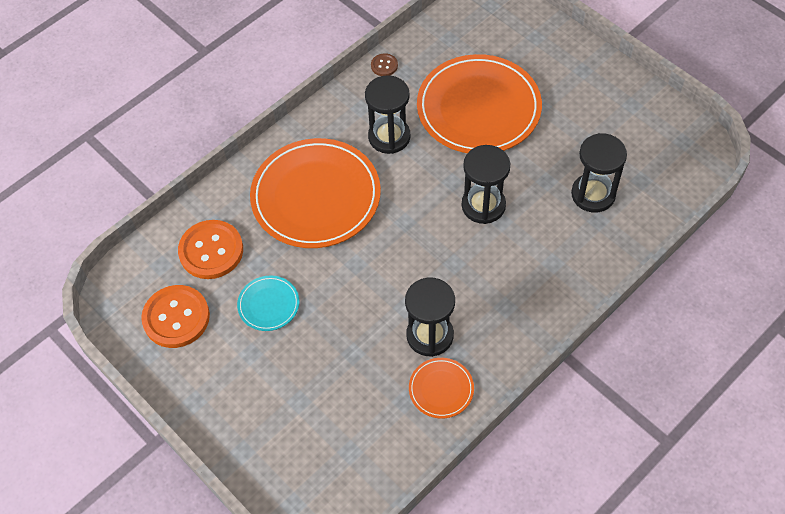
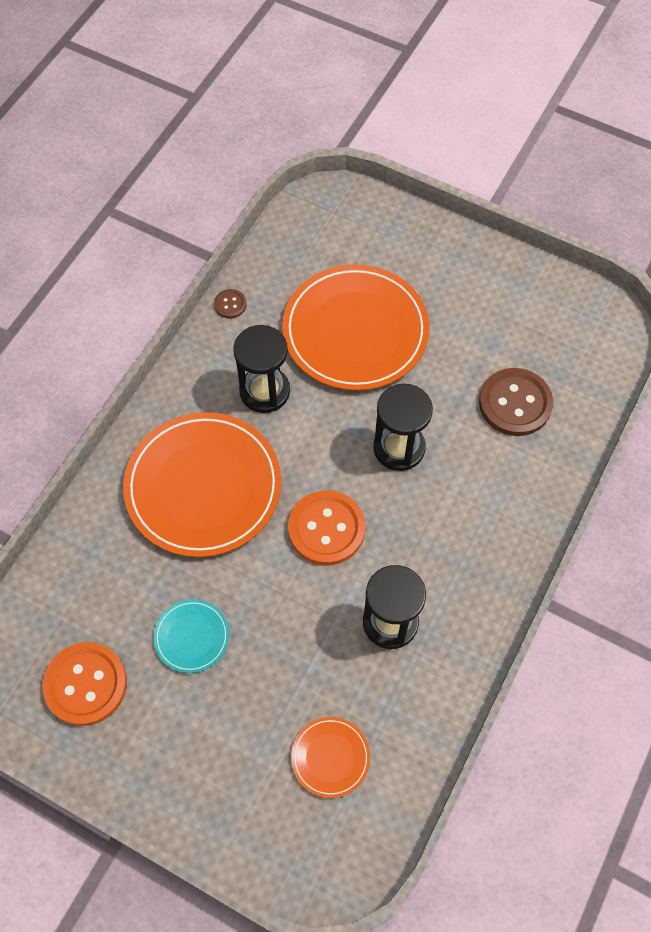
camera: 20 degrees left, 5 degrees up
orange button [178,220,243,279] -> orange button moved to [288,490,365,565]
orange plate [409,358,474,419] -> orange plate moved to [291,717,370,798]
black hourglass [571,133,627,213] -> brown button [479,368,553,436]

